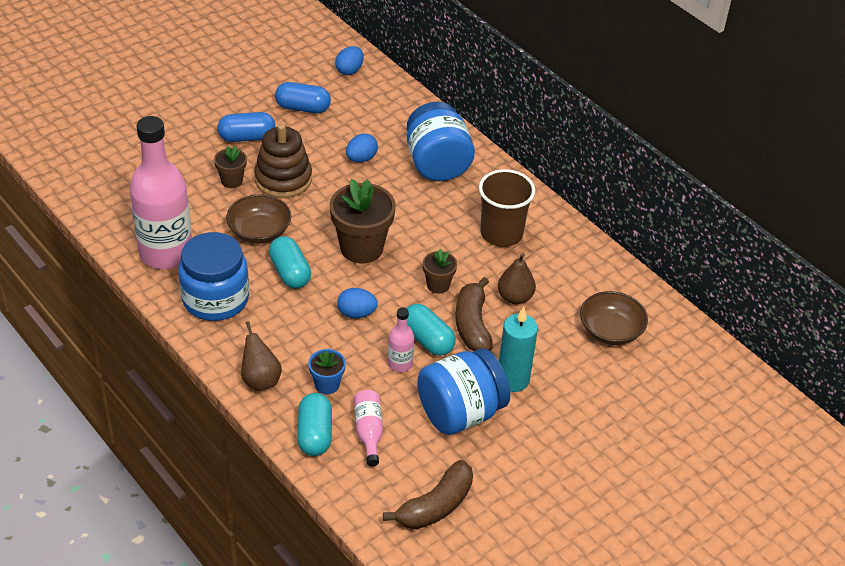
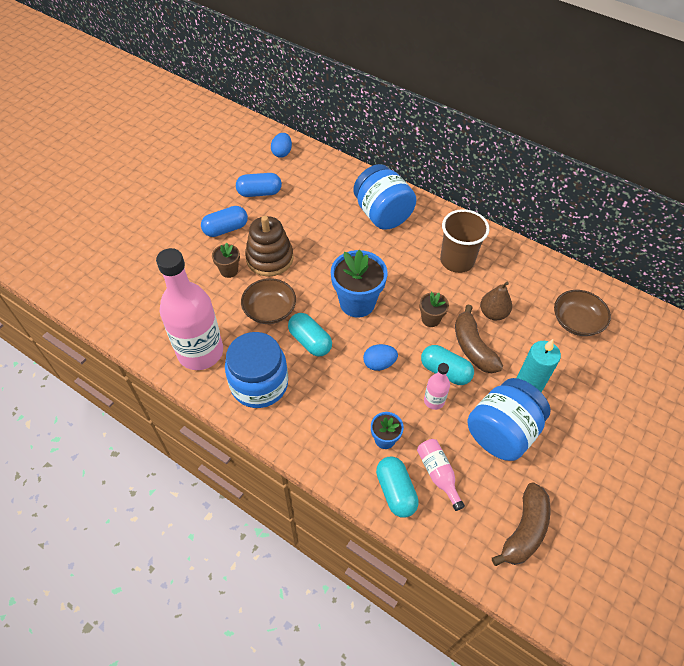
camera: 15 degrees left, 10 degrees up
brown pear [241,321,282,391] -> none
brown flower pot [330,179,396,264] -> blue flower pot [331,250,387,318]
blue egg [346,133,378,162] -> none

